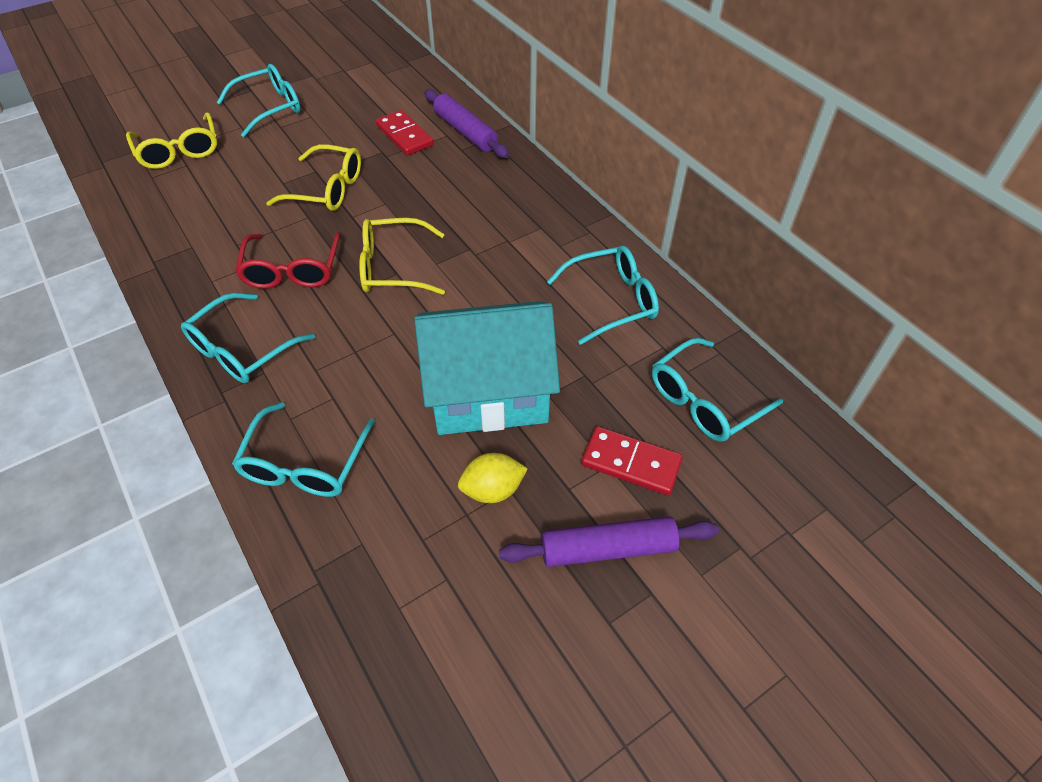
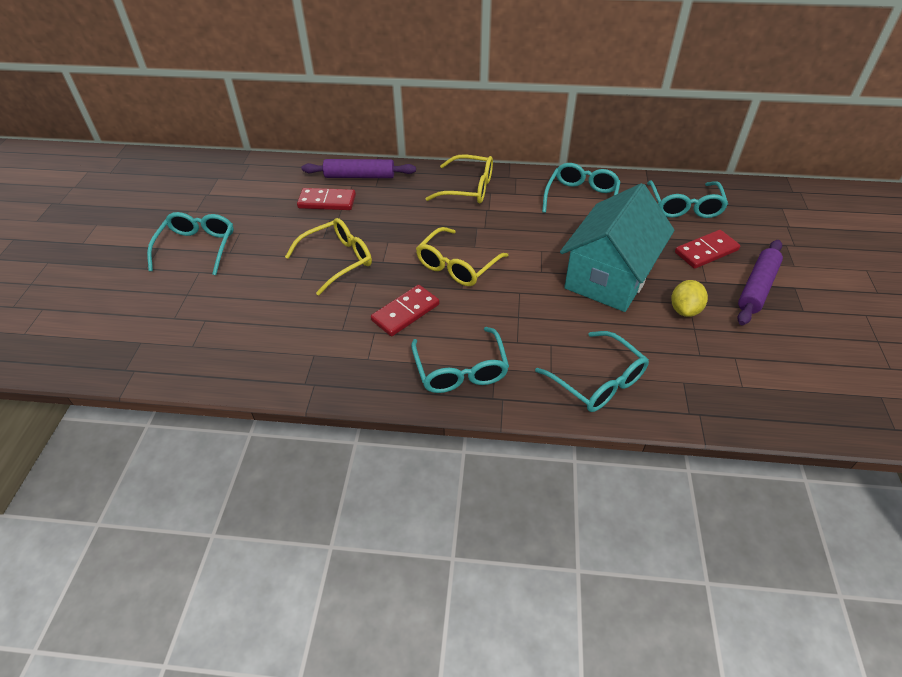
camera: 50 degrees left, 5 degrees down
yellow glasses [126,112,217,169] -> yellow glasses moved to [425,155,493,203]
red glasses [235,232,341,289] -> red domino [371,285,439,336]

